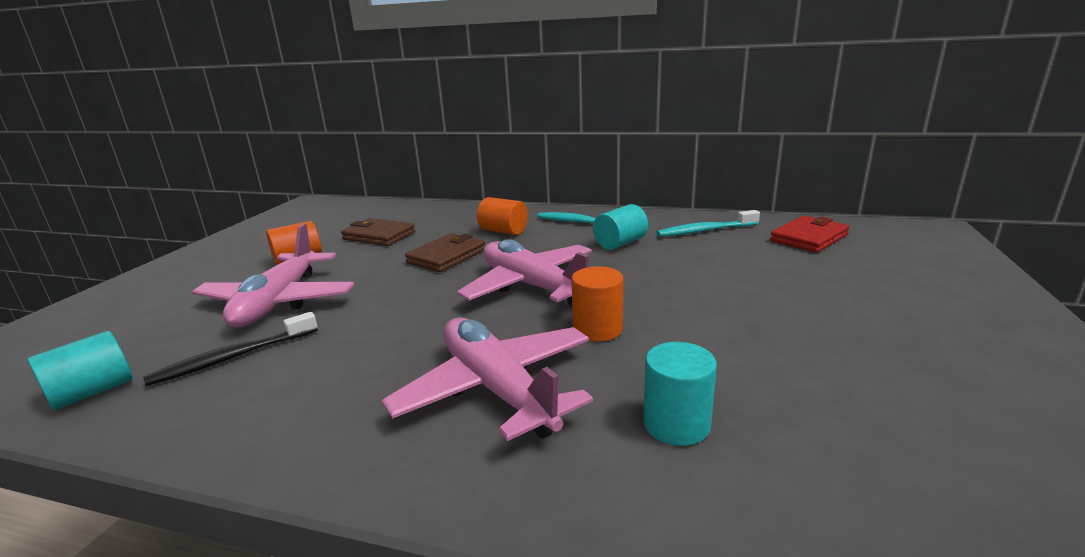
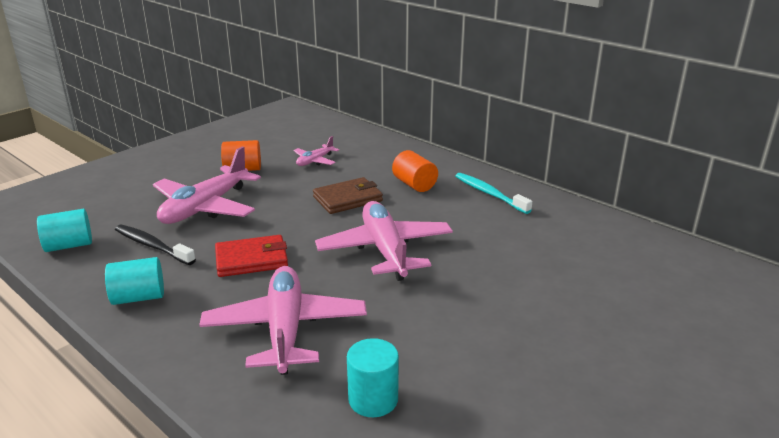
camera: 25 degrees right, 5 degrees up
black toothbrush [143,312,318,386] -> black toothbrush turned 45 degrees clockwise [115,225,196,265]
brown wallet [341,218,415,246] -> pink plane [293,136,339,166]
orange cylinder [572,266,624,342] -> none
turquoise cylinder [593,204,648,250] -> turquoise cylinder moved to [105,257,164,305]
turquoise toothbrush [657,210,760,237] -> none
red wallet [770,216,850,253] -> red wallet moved to [215,235,288,277]

